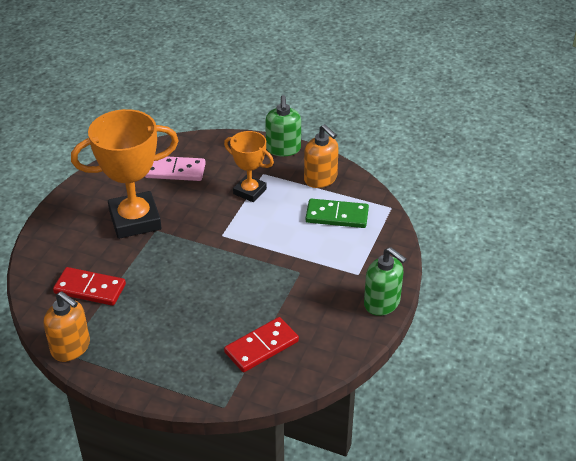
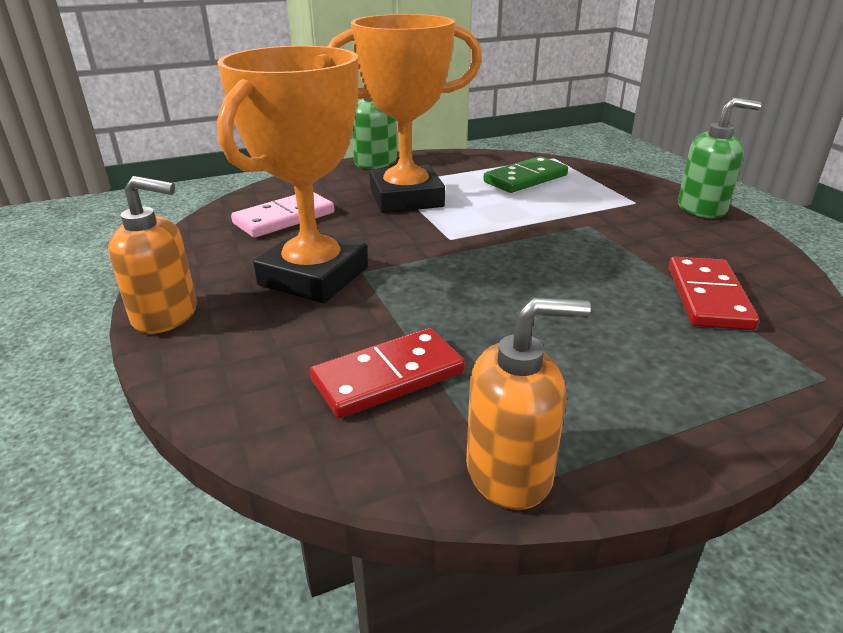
camera: 45 degrees left, 10 degrees down
orange trophy [224,131,274,202] -> orange trophy [327,14,482,213], size x1.75
orange soap dispenser [304,124,339,188] -> orange soap dispenser moved to [108,176,197,334]

